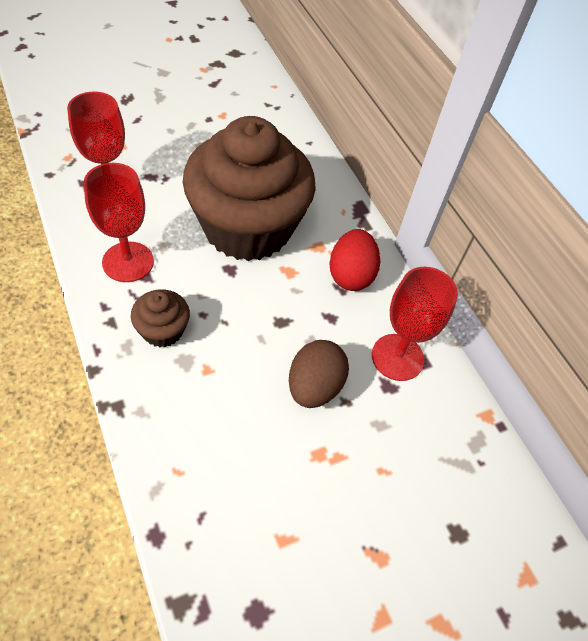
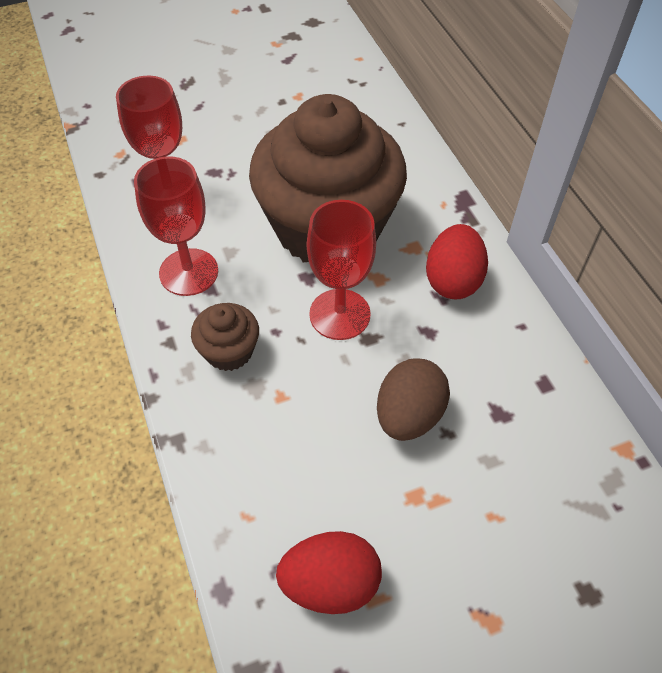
camera: 10 degrees right, 0 degrees up
red goblet [372,267,458,381] -> red goblet moved to [307,200,376,340]
none -> red egg [276,531,382,614]

